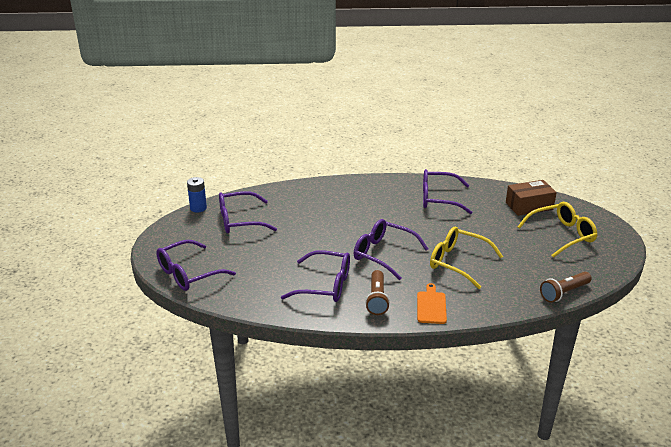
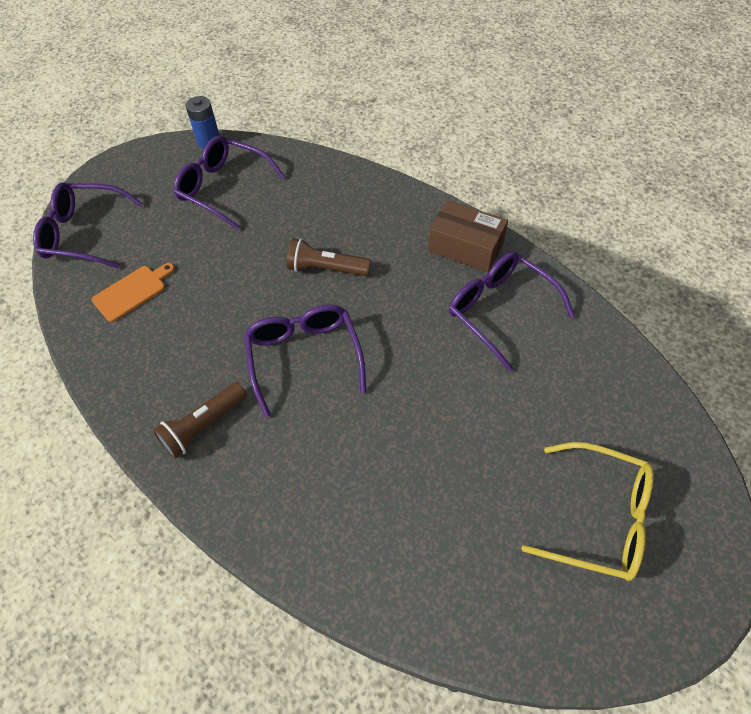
camera: 45 degrees right, 25 degrees up
purple glasses [281,250,350,302] -> none
orange cutting board [417,283,447,324] -> orange cutting board moved to [92,263,175,322]
yellow glasses [430,227,503,289] -> none
brown box [506,180,557,216] -> brown box moved to [428,200,508,272]
brown flashlight [540,272,592,303] -> brown flashlight moved to [287,238,371,276]

